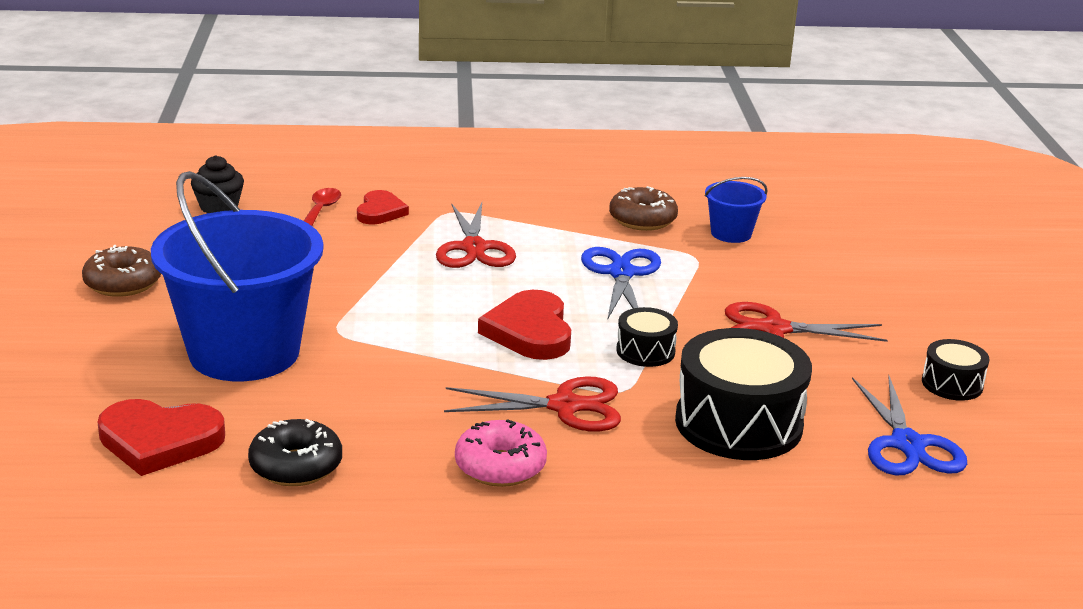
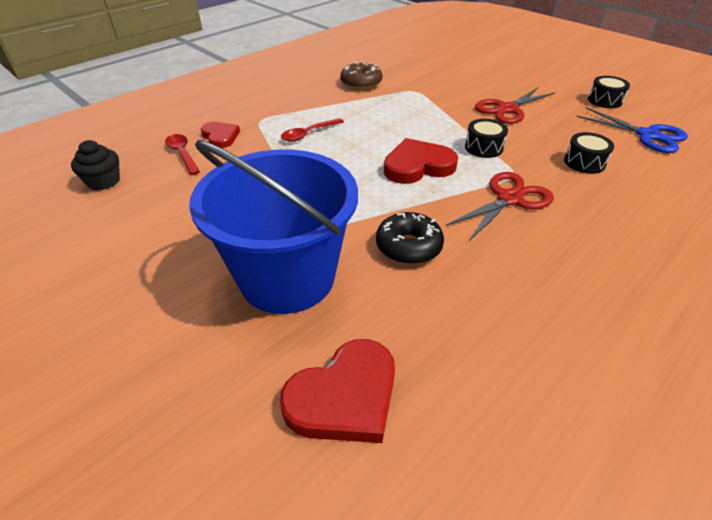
camera: 40 degrees left, 15 degrees up
brown donut [82,245,161,297] -> none
black donut [248,419,342,486] -> black donut moved to [376,212,444,264]
red scissors [436,203,516,268] -> red spoon [281,118,344,142]
pink donut [455,419,547,487] -> none
red heart [478,290,571,360] -> red heart turned 120 degrees clockwise [384,138,458,184]
blue scissors [581,247,661,320] -> none
black drum [675,328,812,460] -> black drum [564,132,614,174], size x0.50
blue bucket [705,177,768,243] -> none

